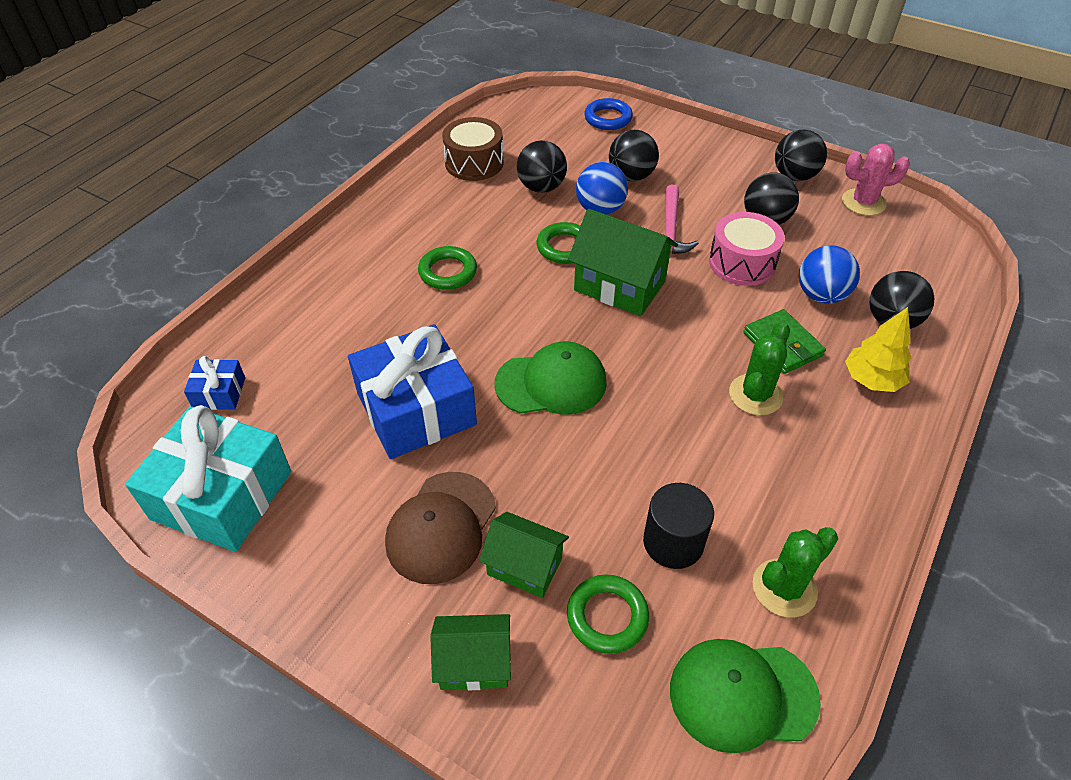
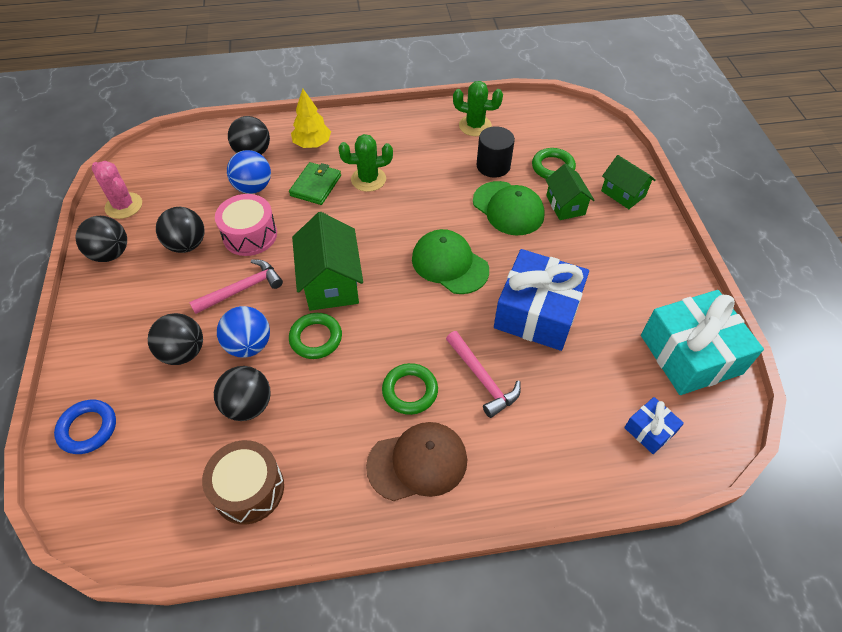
camera: 130 degrees left, 5 degrees up
brown cap [385,472,496,584] -> brown cap moved to [366,422,467,501]
green cap [670,639,821,753] -> green cap moved to [473,181,545,235]
none -> pink hammer [446,331,521,418]

